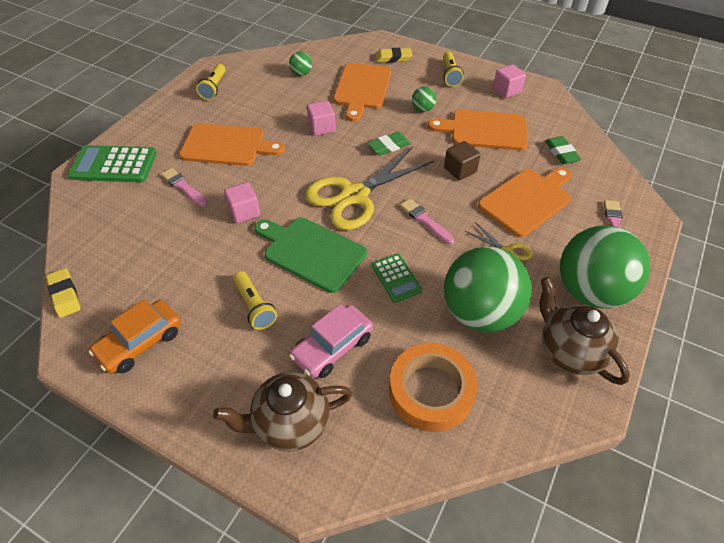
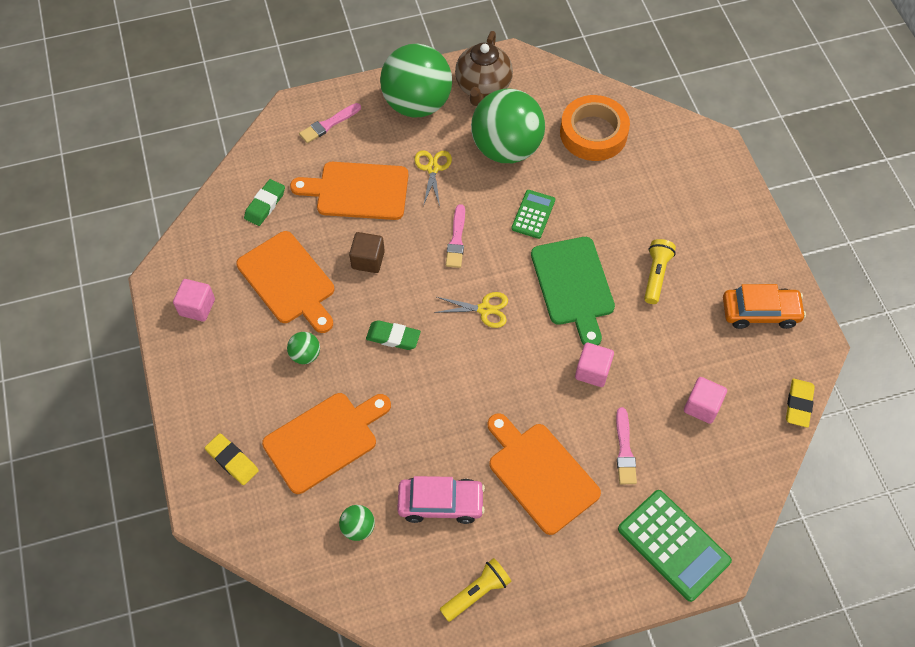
camera: 135 degrees left, 10 degrees up
brown teapot [213,372,352,452] -> none
pink car [289,304,373,378] -> pink car moved to [397,476,485,524]
yellow scissors [305,147,434,230] -> yellow scissors [434,292,508,328], size x0.47
pink cube [307,101,336,136] -> pink cube moved to [684,377,727,424]
yellow flashlight [443,52,464,87] -> none

